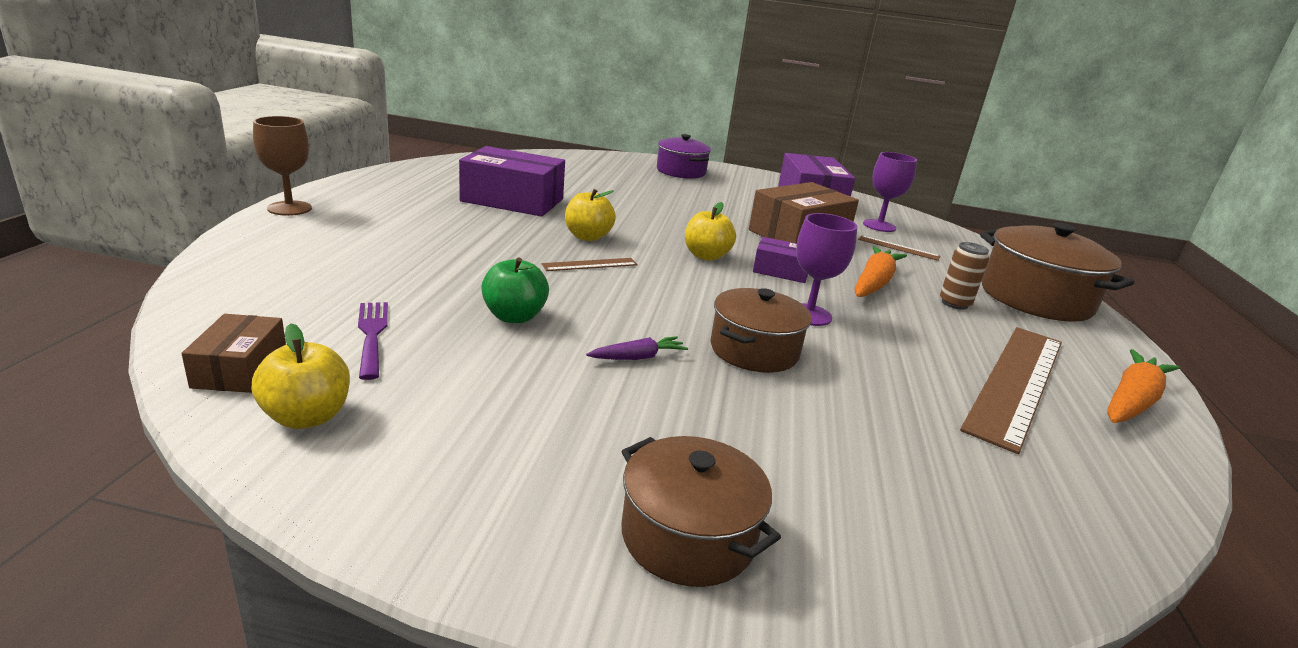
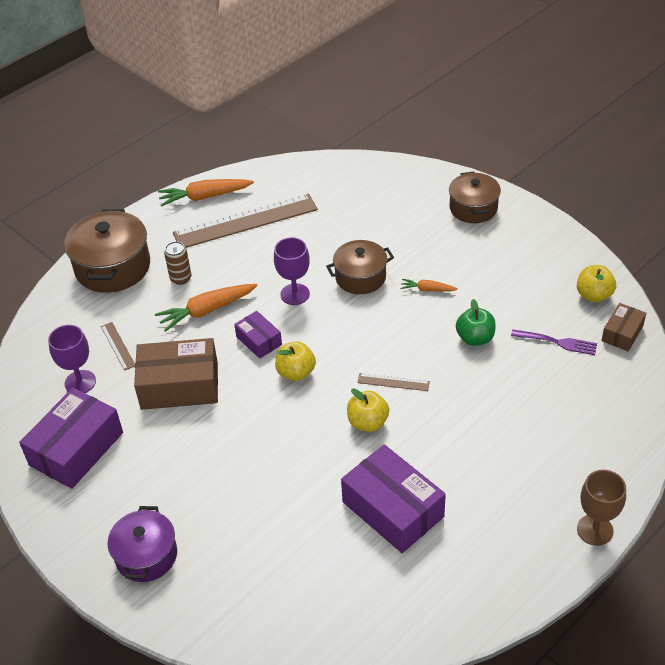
camera: 140 degrees left, 20 degrees up
purple fork [358,302,388,380] -> purple fork turned 90 degrees counterclockwise [511,329,597,355]
purple carrot [586,336,688,360] -> orange carrot [400,279,458,291]

